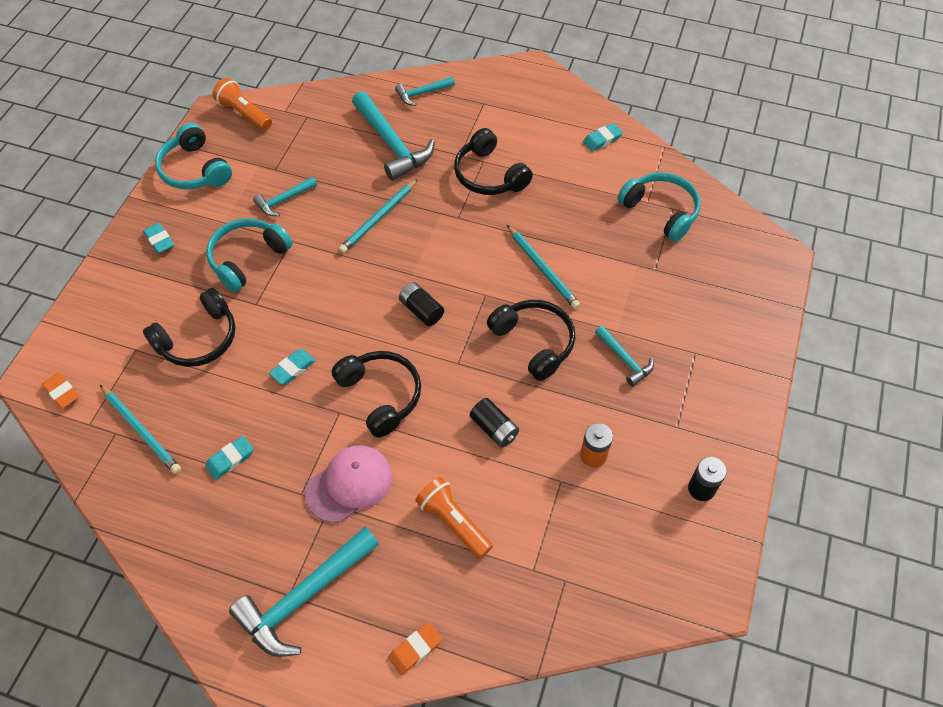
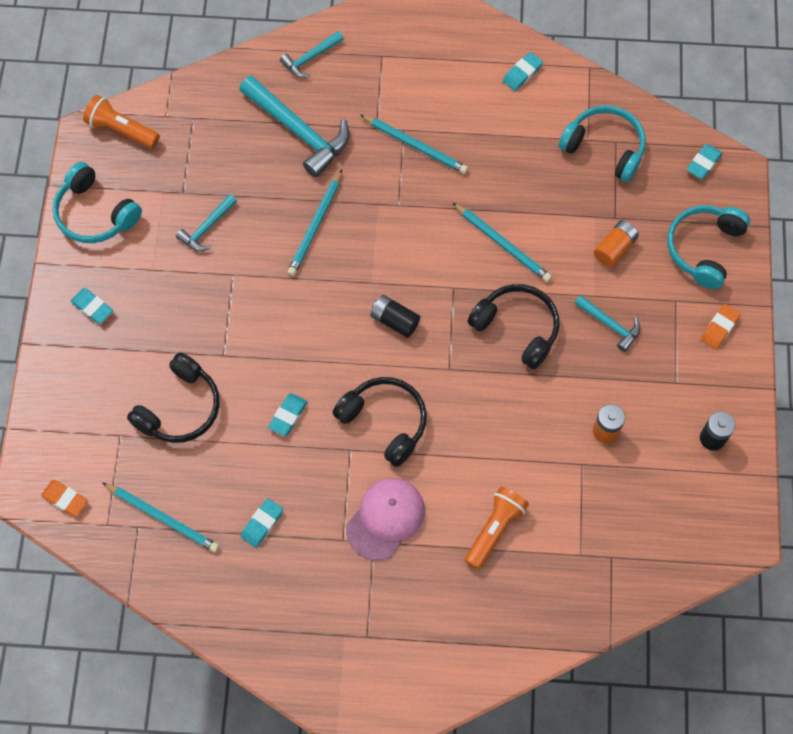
camera: 15 degrees left, 10 degrees up
turquoise headphones [206,218,293,292] -> turquoise headphones moved to [667,205,750,289]
turquoise hammer [229,527,379,657] -> none
orange eraser [388,622,442,675] -> orange eraser moved to [701,304,741,349]
orange flashlight [415,477,493,559] -> orange flashlight turned 90 degrees clockwise [465,486,529,570]
black headphones [454,128,533,195] -> turquoise pencil [360,115,468,174]
black battery [470,398,519,448] -> none
none -> orange battery [594,220,639,267]
none -> turquoise eraser [687,144,722,179]

